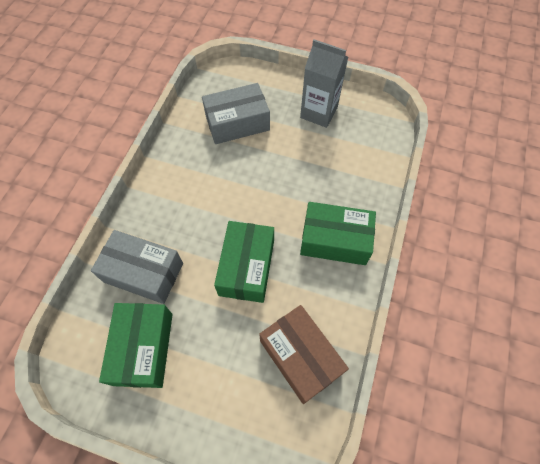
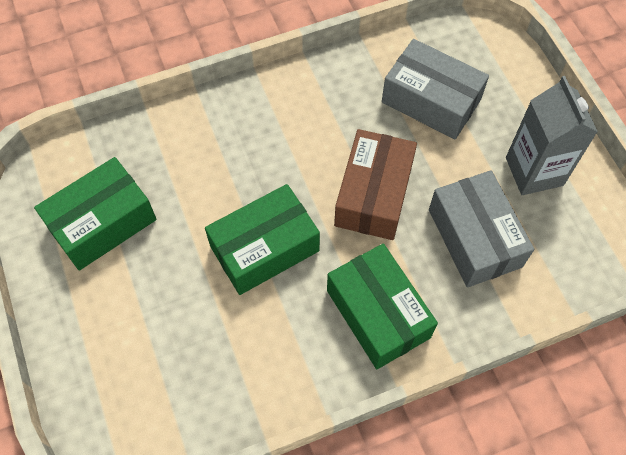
camera: 50 degrees right, 0 degrees up
grey box [91,230,183,304] -> grey box moved to [429,170,534,287]
brown box [259,305,349,404] -> brown box moved to [334,129,417,240]

